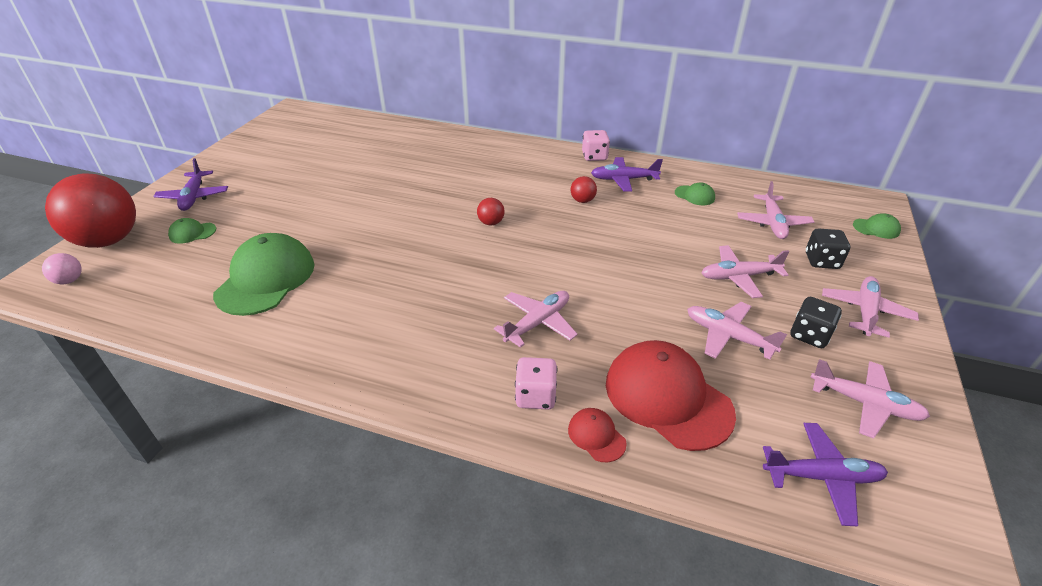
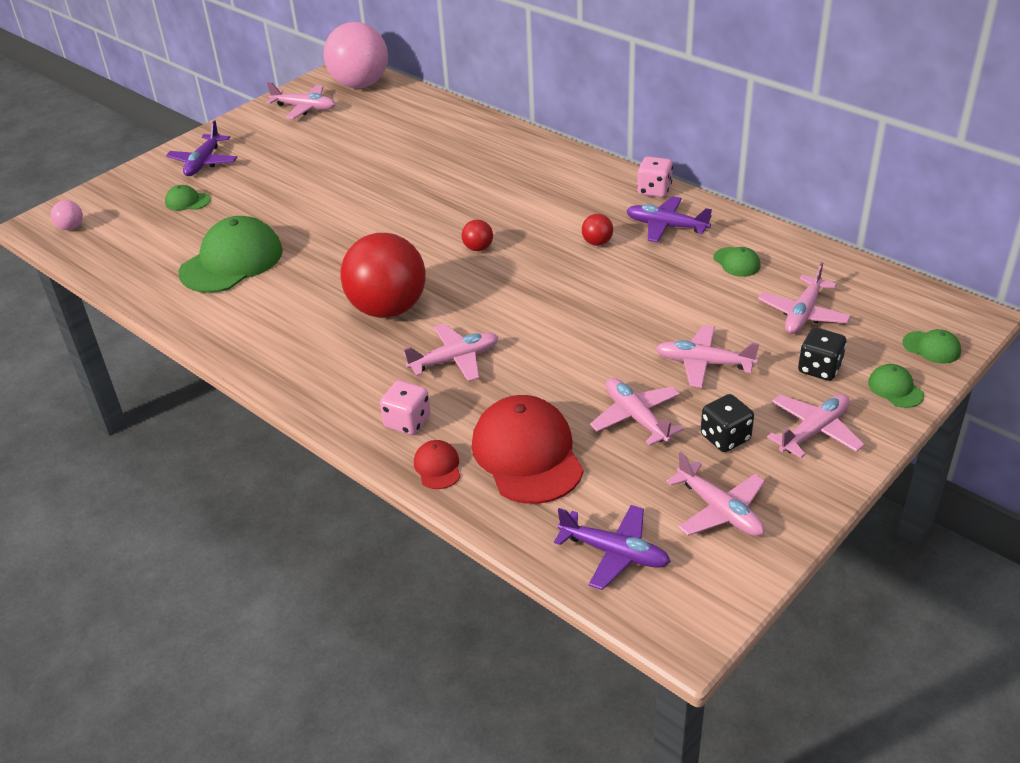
camera: 25 degrees right, 0 degrees up
red ball [45,173,136,248] -> red ball moved to [340,233,426,318]
none -> pink plane [266,82,336,119]
none -> pink ball [324,22,388,88]
none -> green cap [868,364,924,408]

